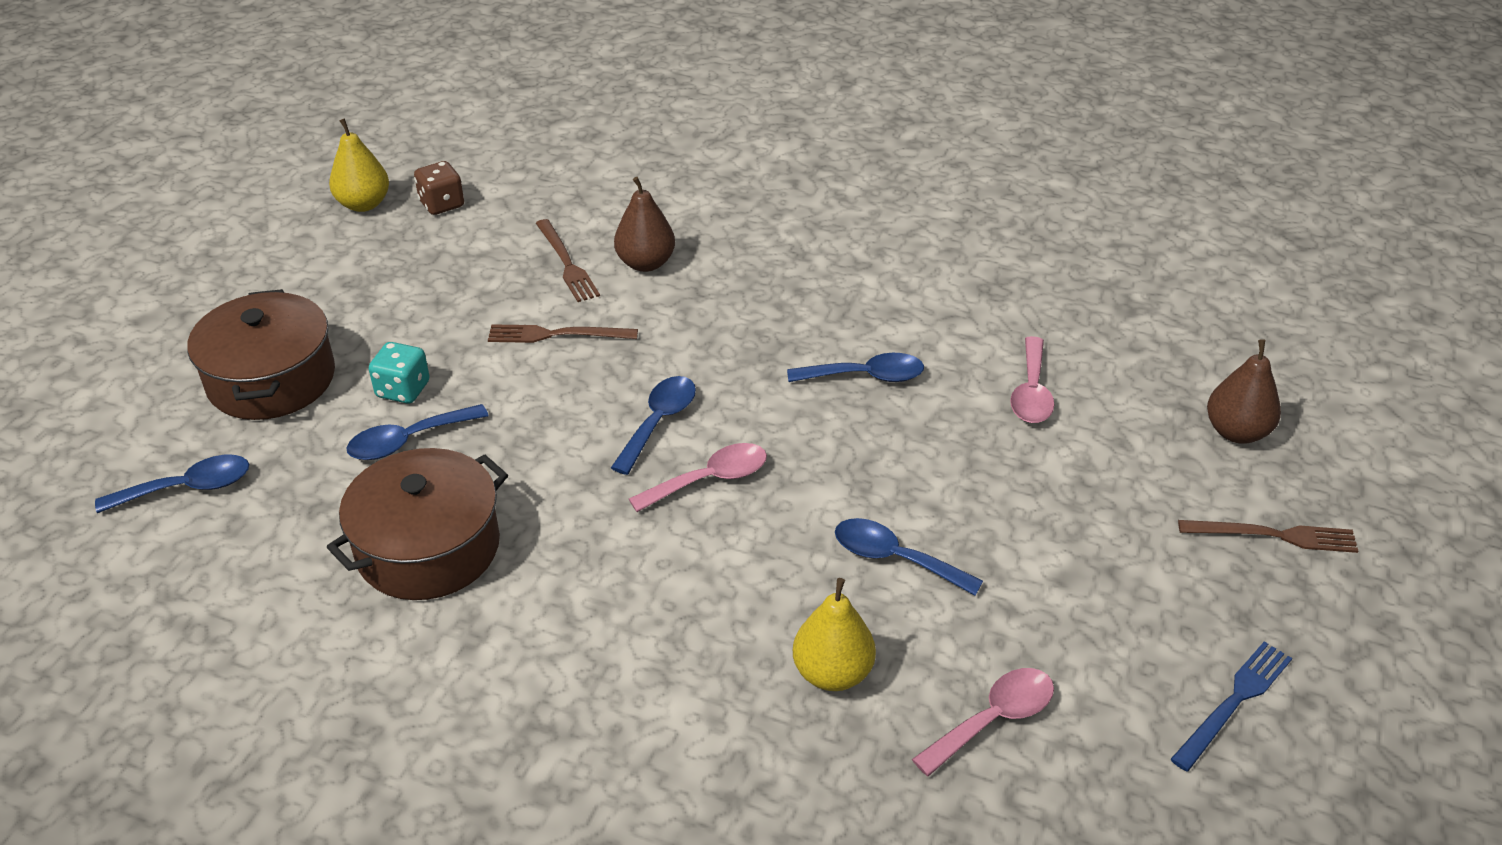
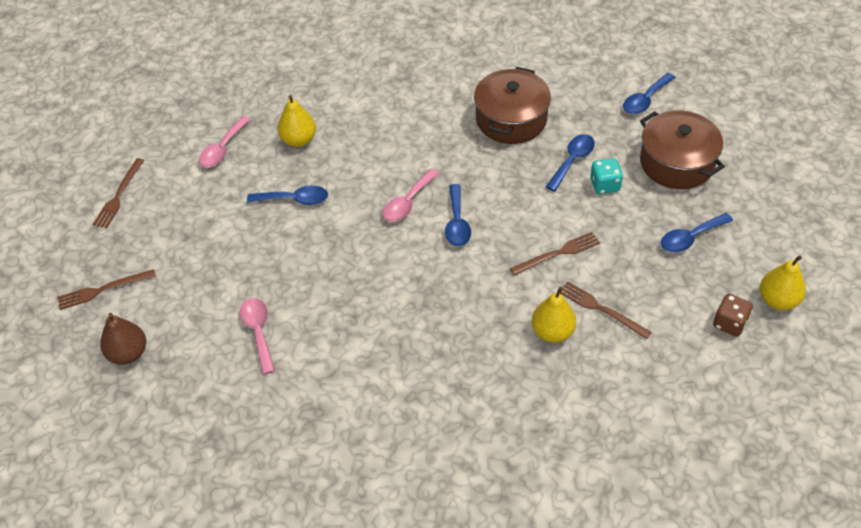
camera: 155 degrees right, 10 degrees up
brown pear [614,177,675,272] -> yellow pear [532,287,576,343]
blue spoon [787,353,924,382] -> blue spoon moved to [661,213,733,252]
blue fork [1170,641,1292,771] -> brown fork [93,158,144,228]

